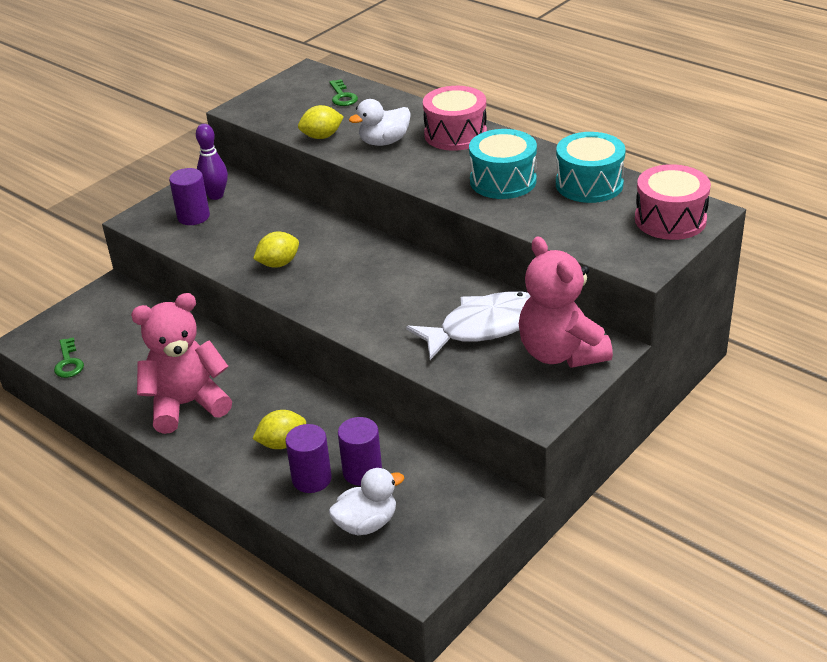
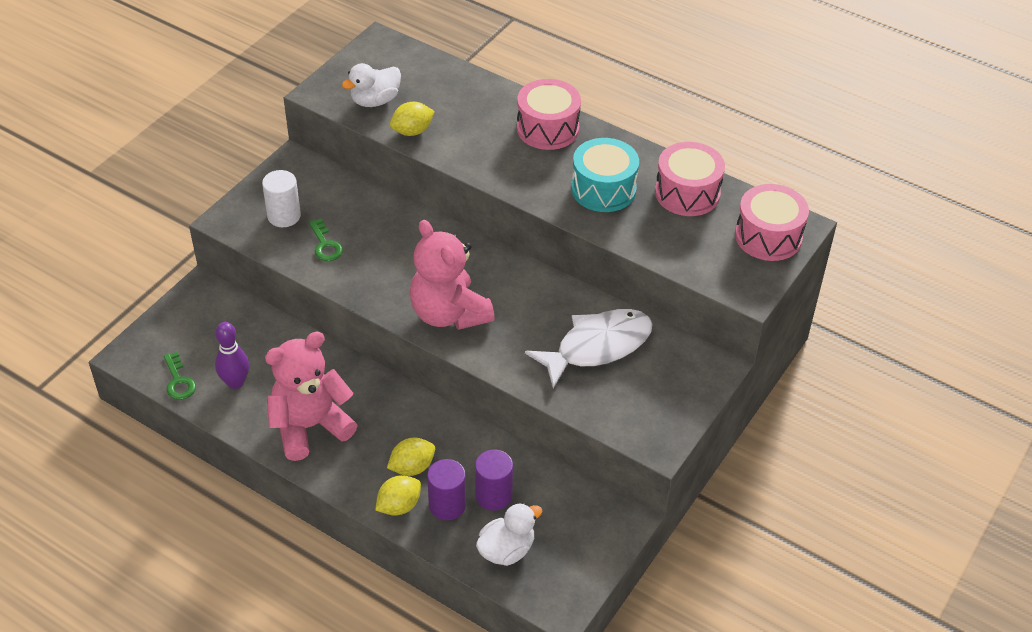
camera: 10 degrees left, 10 degrees up
purple cylinder [169,168,210,225] -> white cylinder [262,170,301,227]
purple bowling pin [196,124,228,200] -> purple bowling pin moved to [215,322,249,389]
yellow lemon [253,232,299,268] -> yellow lemon moved to [375,475,421,516]
green key [329,79,358,106] -> green key moved to [309,218,343,261]
white duck [349,99,411,146] -> white duck moved to [342,63,401,107]
pink teddy bear [519,236,613,368] -> pink teddy bear moved to [410,220,495,330]
turquoise drum [556,132,626,203] -> pink drum [655,142,725,216]

